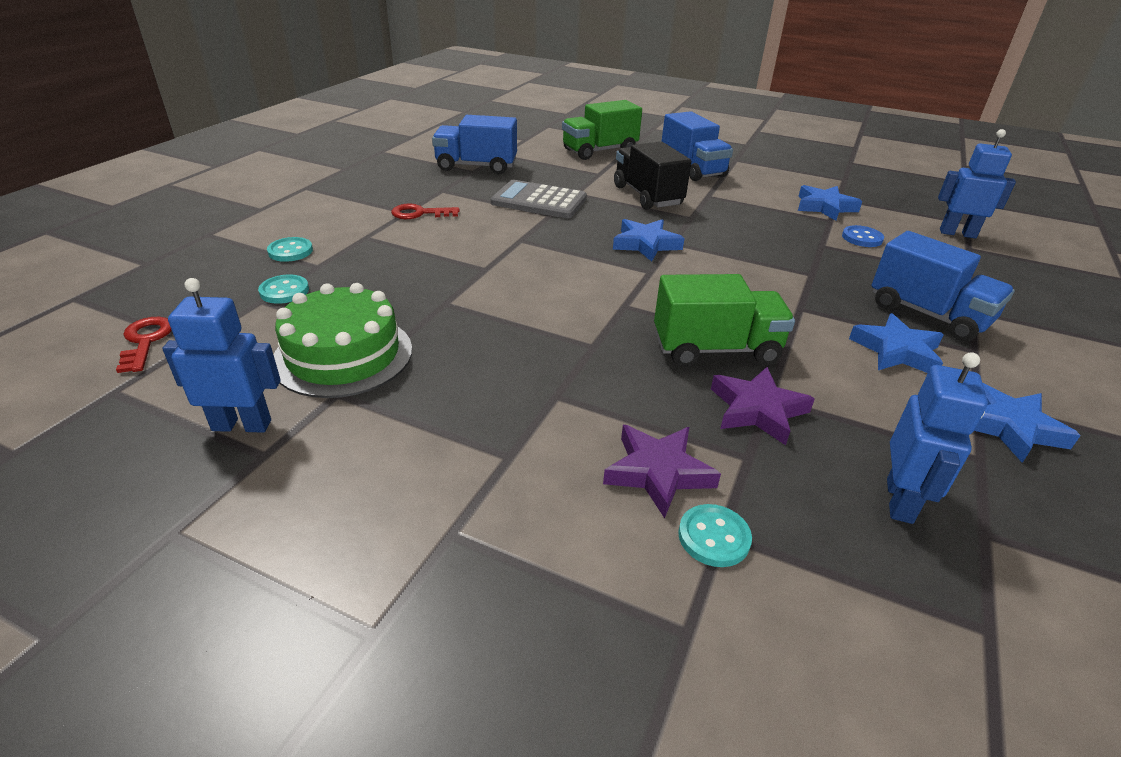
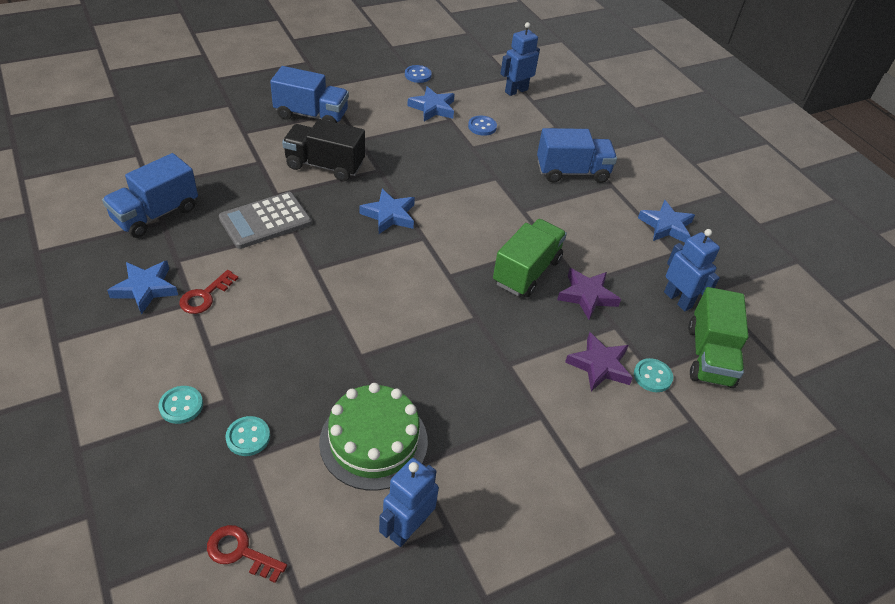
camera: 55 degrees left, 10 degrees up
green truck [562,100,642,160] -> green truck moved to [688,287,748,388]
blue star [849,313,944,373] -> blue star moved to [107,261,178,315]
none -> blue button [405,65,432,83]

